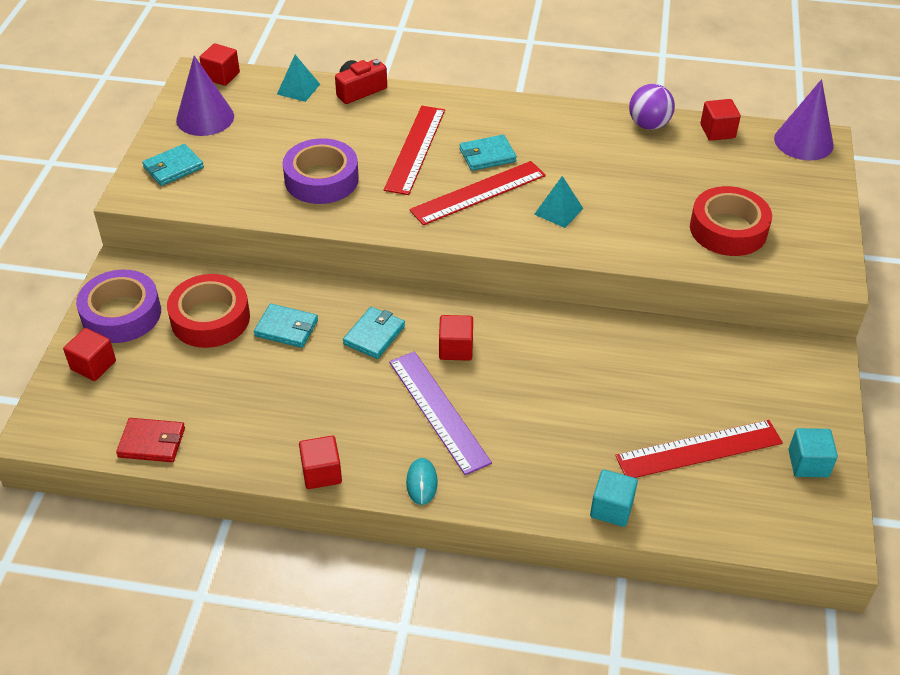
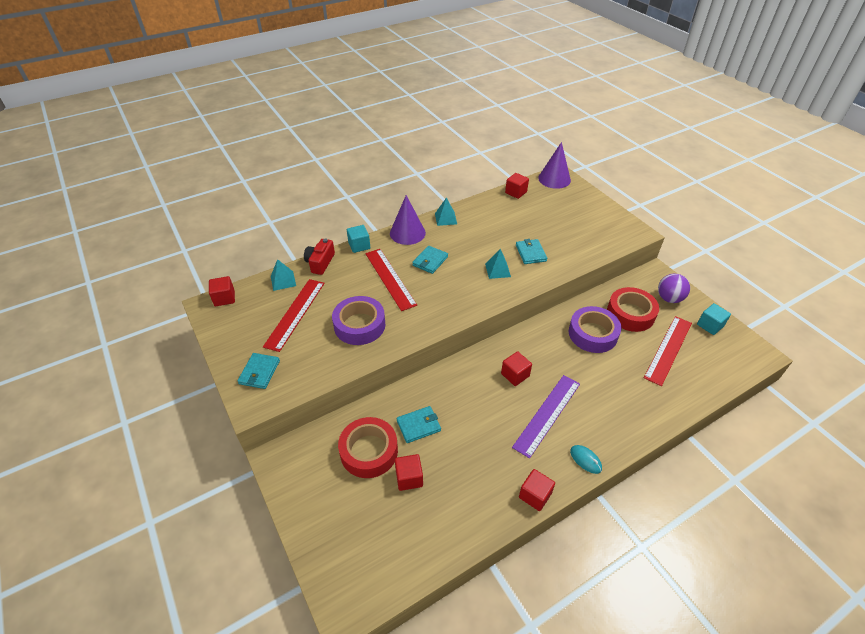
camera: 40 degrees left, 0 degrees up
red cube [63,328,116,381] -> red cube moved to [395,454,423,491]
purple tape [76,270,161,343] -> purple tape moved to [569,306,621,353]
red wallet [116,418,185,462] -> none
purple cone [176,56,234,136] -> purple cone moved to [390,195,426,245]
turquoise wallet [343,307,405,359] -> turquoise wallet moved to [516,239,548,264]
purple ruler [389,351,492,475] -> purple ruler turned 75 degrees counterclockwise [512,375,580,459]
red ruler [409,161,546,225] -> red ruler moved to [263,279,325,352]
turquoise cube [590,469,638,527] -> turquoise cube moved to [347,225,370,253]
purple ball [629,84,675,130] -> purple ball moved to [658,274,690,303]
red tape [690,186,772,256] -> red tape moved to [607,287,659,332]
none -> turquoise pyramid [435,197,457,226]

